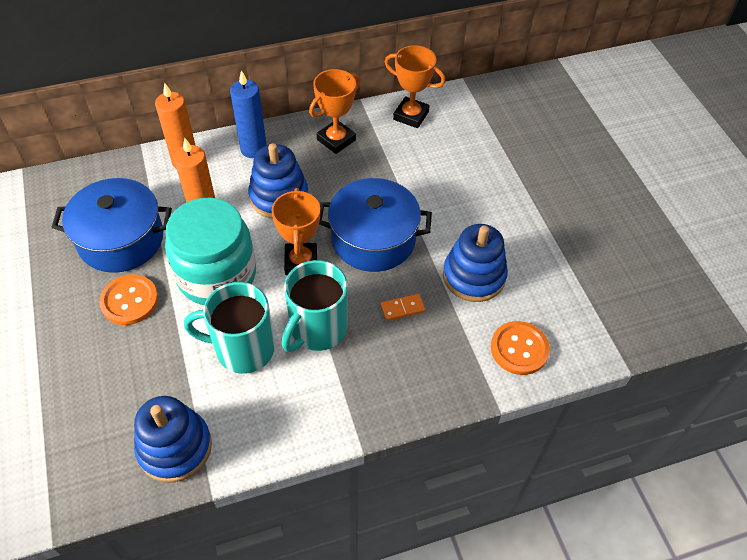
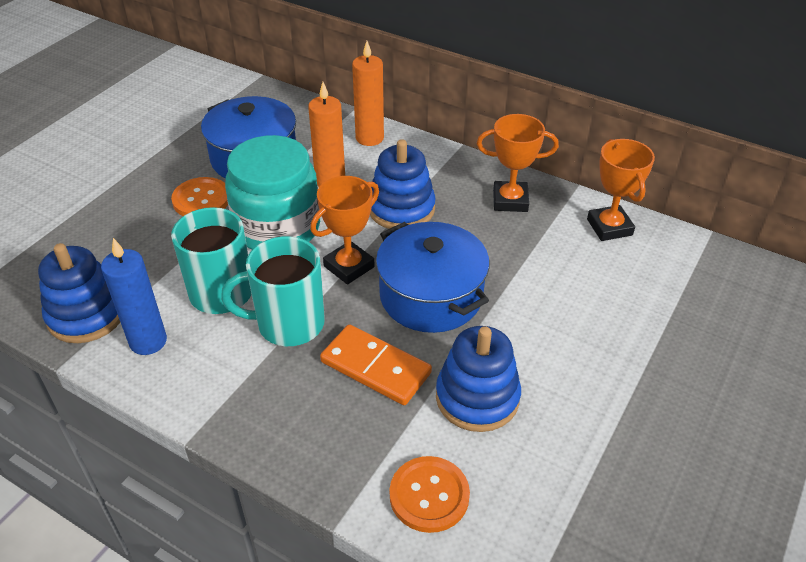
camera: 50 degrees right, 10 degrees down
blue candle [230,70,267,158] -> blue candle moved to [101,238,167,355]
orange domino [381,294,425,321] -> orange domino [320,324,432,405], size x1.99

